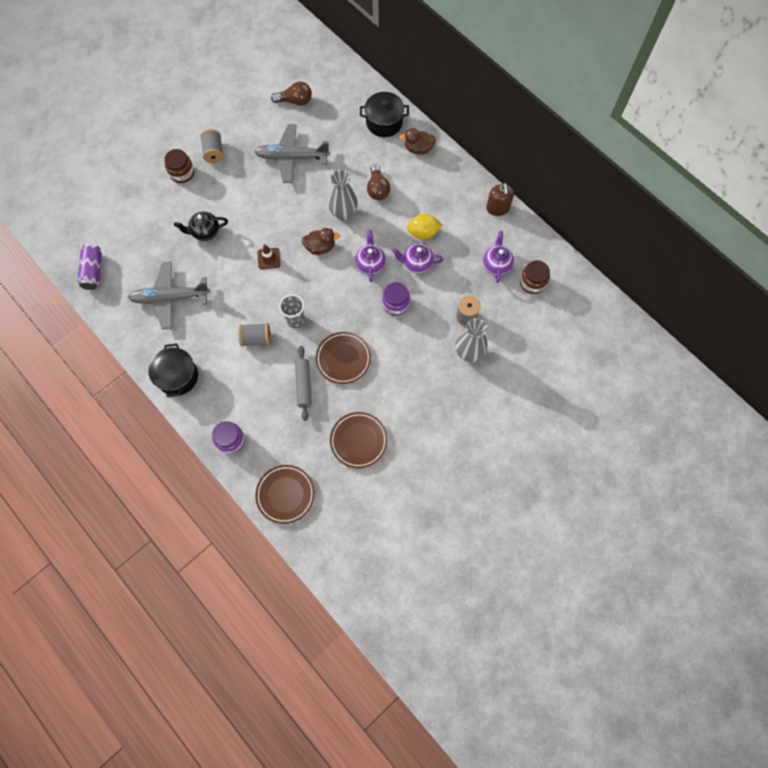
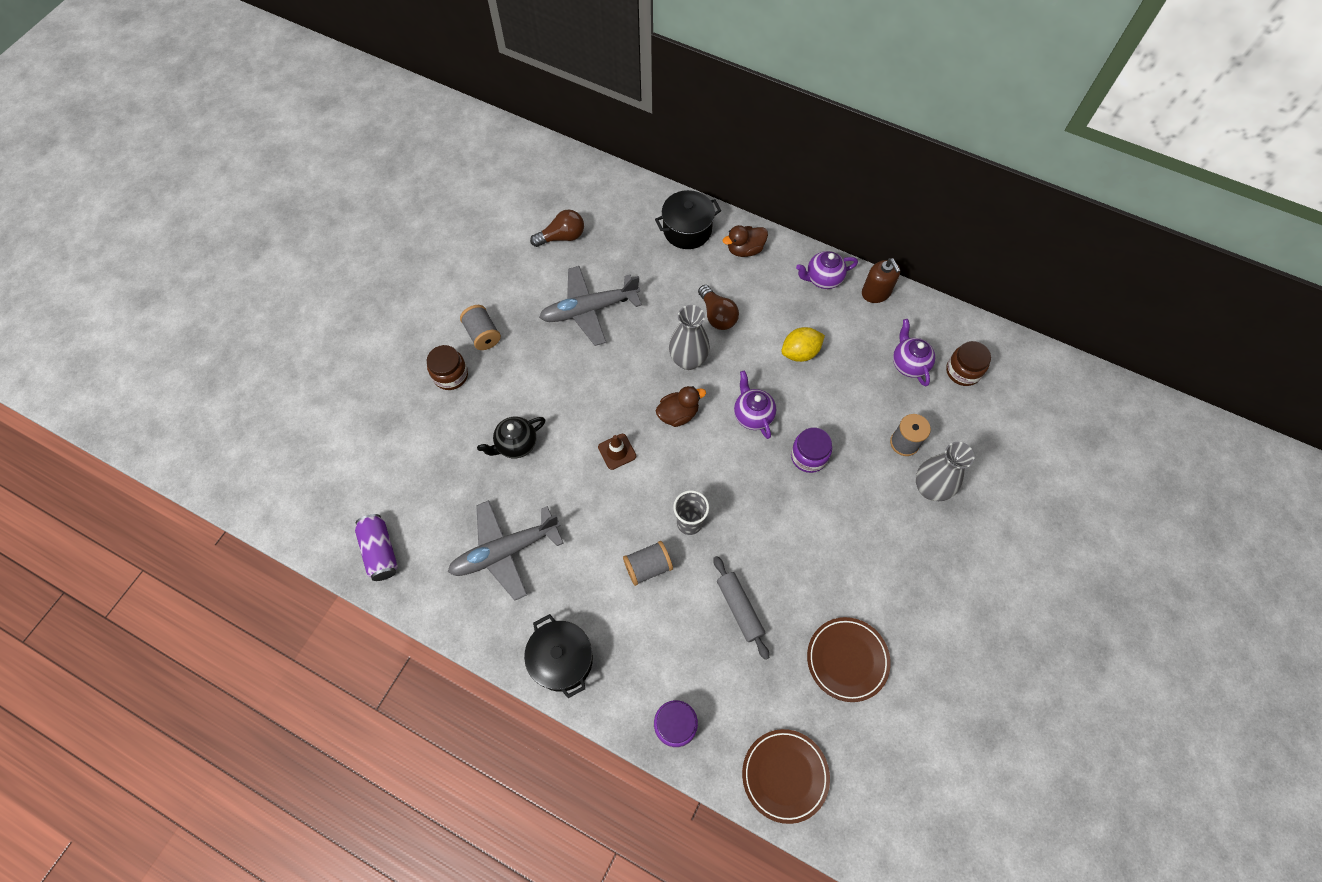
camera: 20 degrees left, 5 degrees down
brown plate [315,332,371,384] -> none
purple teapot [392,244,444,273] -> purple teapot moved to [796,251,858,289]

